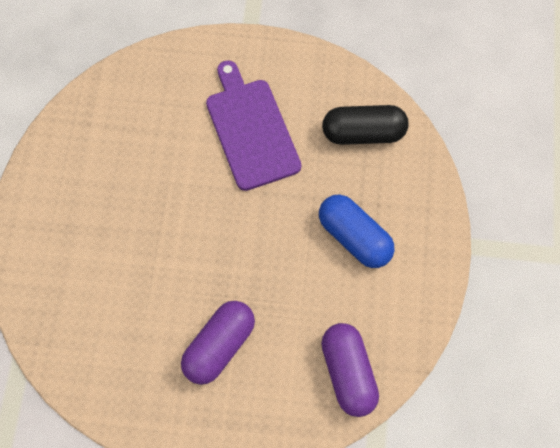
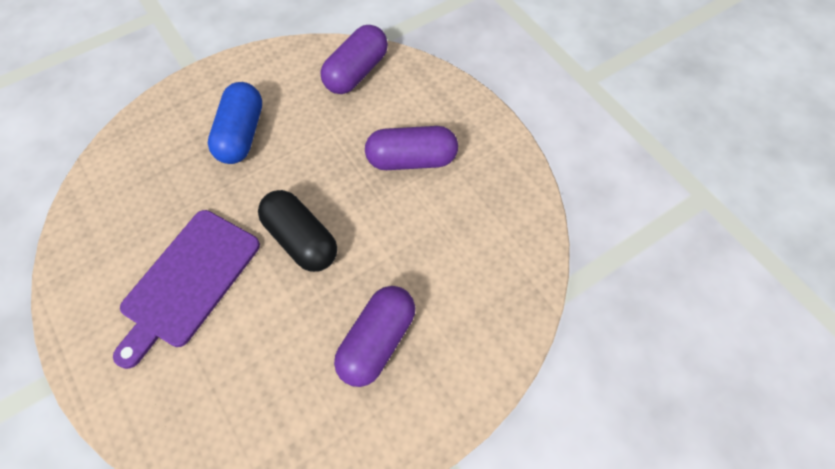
camera: 130 degrees left, 5 degrees down
black capsule [322,105,408,145] -> black capsule moved to [258,190,337,272]
none -> purple capsule [334,286,415,387]

